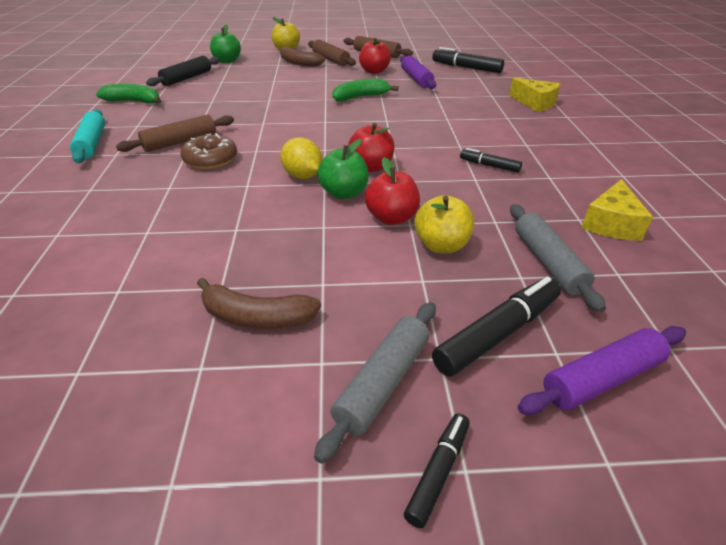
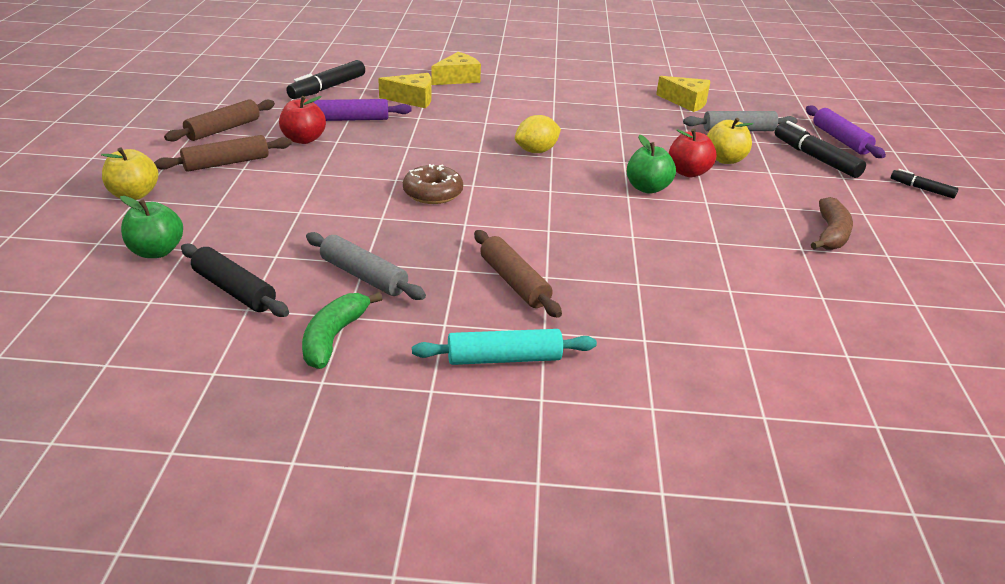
camera: 85 degrees left, 5 degrees down
brown donut [181,133,237,169] -> brown donut moved to [403,164,463,204]
brown banana [280,46,325,67] -> none
yellow lemon [280,137,322,179] -> yellow lemon moved to [515,115,561,153]
grey rolling pin [314,302,436,464] -> grey rolling pin moved to [306,232,426,300]
green banana [332,79,399,101] -> none
red apple [348,123,395,172] -> none
black marker [460,148,522,173] -> none
none -> yellow cheese [378,73,432,108]

